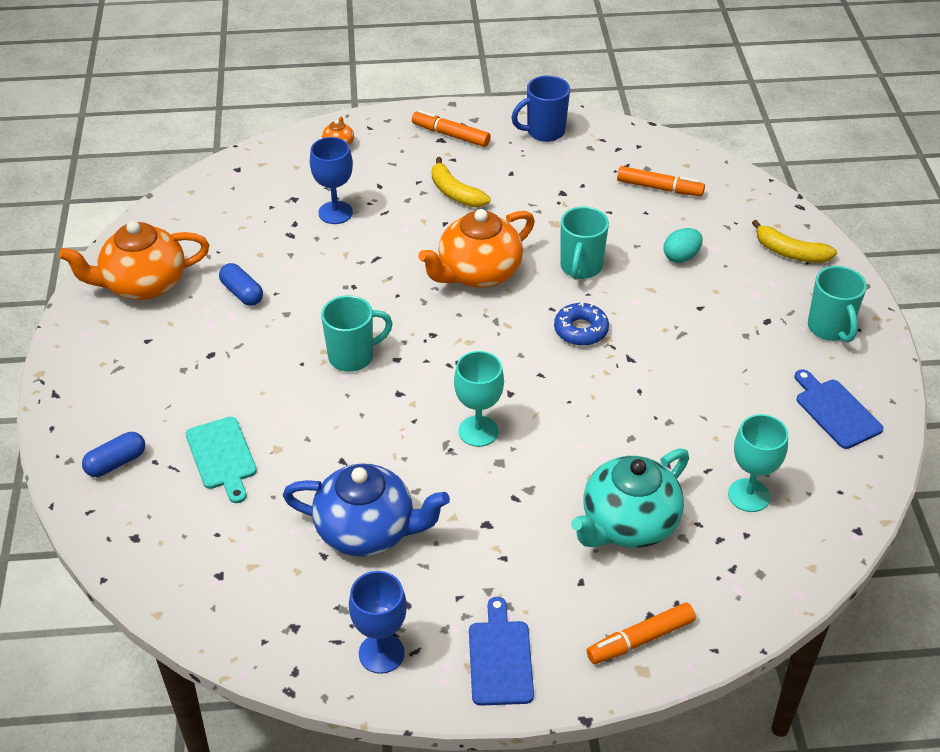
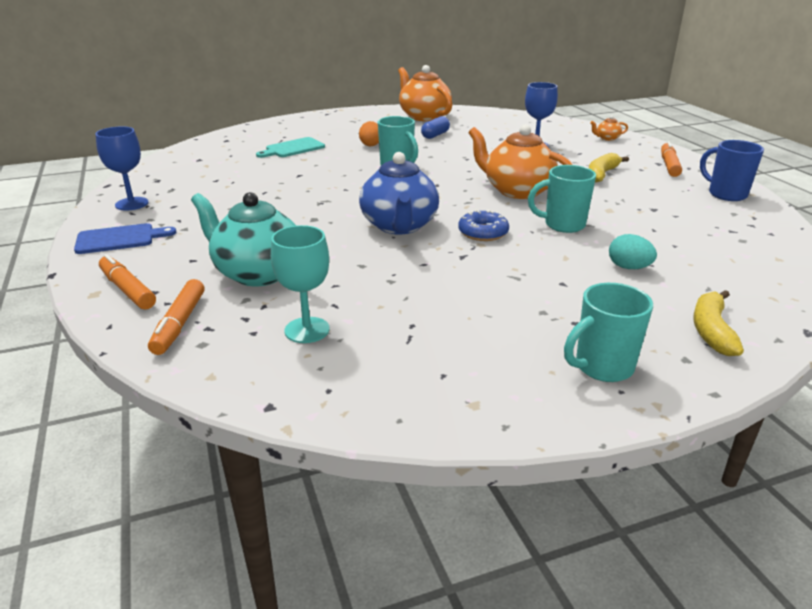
camera: 75 degrees right, 15 degrees down
blue capsule [82,432,145,477] -> none
blue teapot [283,463,450,557] -> blue teapot moved to [359,152,439,234]
turquoise goblet [454,351,504,447] -> none
orange marker [617,166,705,196] -> orange marker moved to [148,279,205,355]
blue cutting board [794,369,883,449] -> none
none -> orange egg [359,121,379,146]

